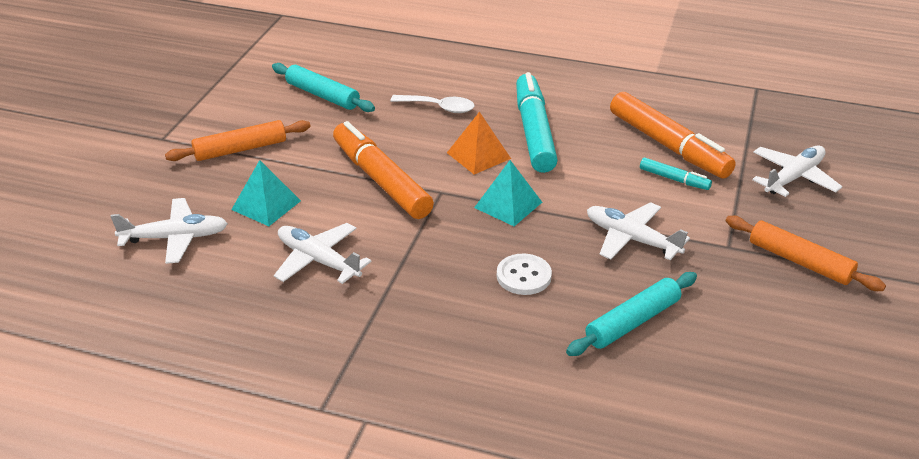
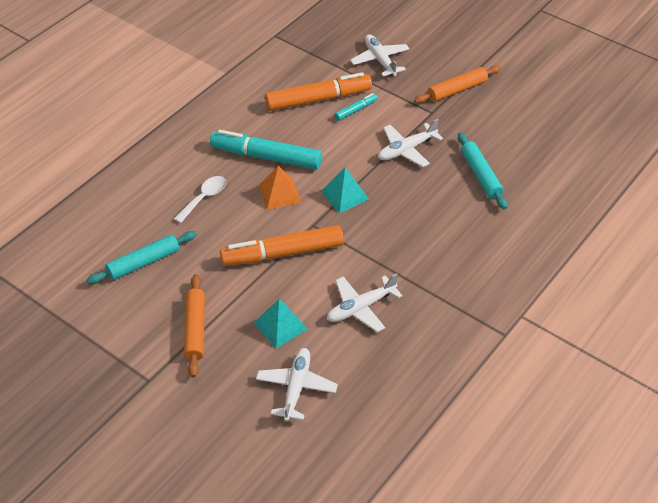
camera: 70 degrees left, 10 degrees up
white button [497,254,552,295] -> none

